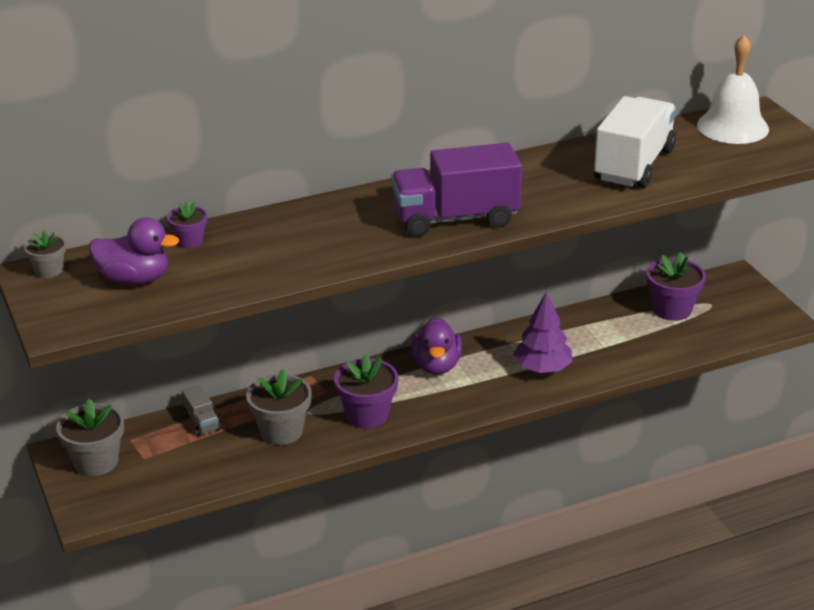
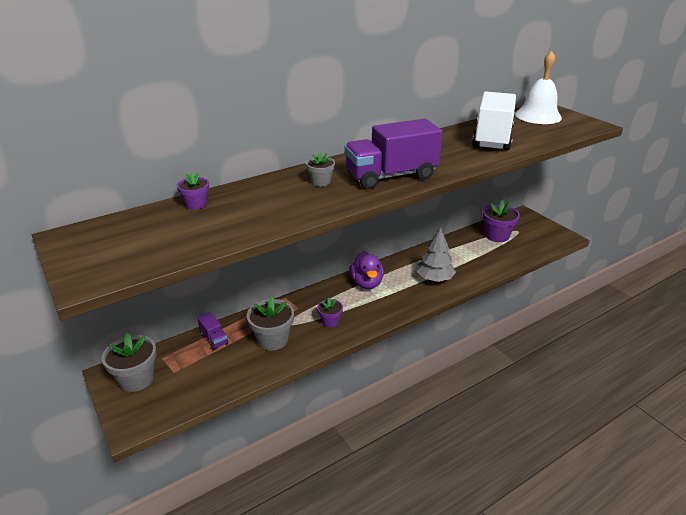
camera: 10 degrees left, 0 degrees up
grey flower pot [24,230,66,278] -> grey flower pot moved to [306,151,335,187]
purple duck [89,217,179,285] -> none
grey truck [182,385,220,436] -> purple truck [197,312,229,350]
purple flower pot [334,354,398,428] -> purple flower pot [317,298,343,327], size x0.58
purple tree [513,292,573,373] -> grey tree [417,228,456,282]

